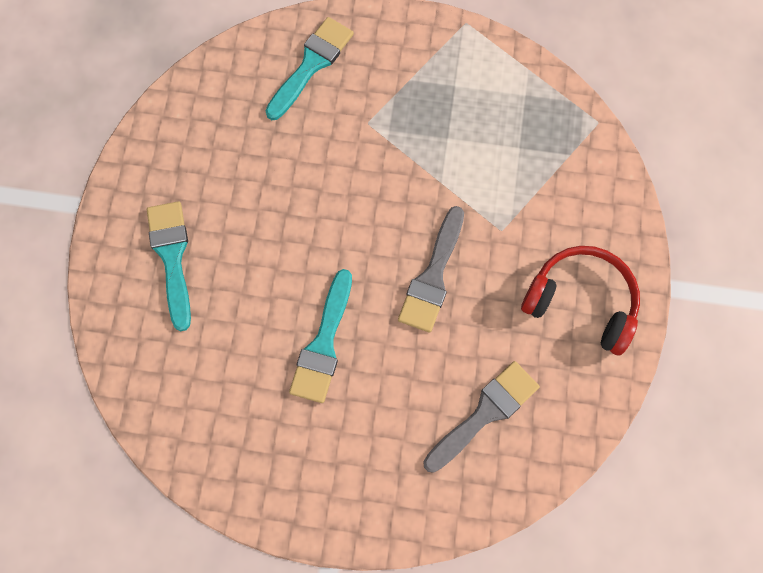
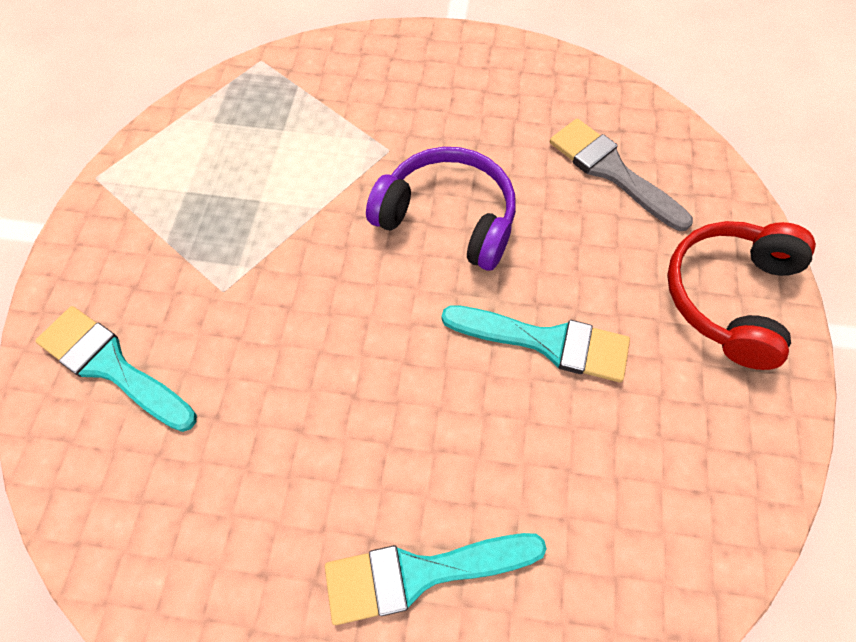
camera: 90 degrees left, 10 degrees down
grey brush [398,206,464,333] -> purple headphones [366,147,516,271]
red headphones [521,246,640,355] -> red headphones moved to [667,221,816,370]

